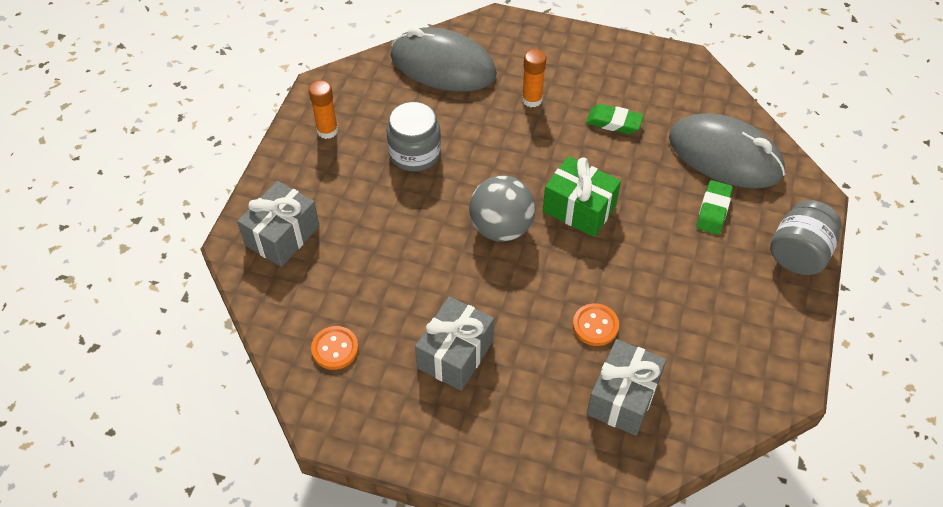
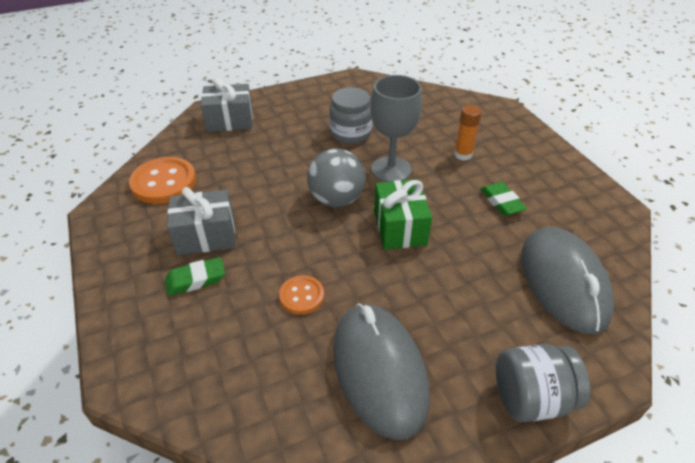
camera: 50 degrees right, 10 degrees down
orange glue stick [309,80,338,139] -> none
orange button [311,326,359,370] -> orange button [129,157,196,204], size x1.75
grey mouse [391,27,497,92] -> grey mouse moved to [333,303,429,440]
grey gift [587,339,667,436] -> none
green eraser [696,180,733,235] -> green eraser moved to [165,257,225,296]
none -> grey goblet [370,75,422,182]

